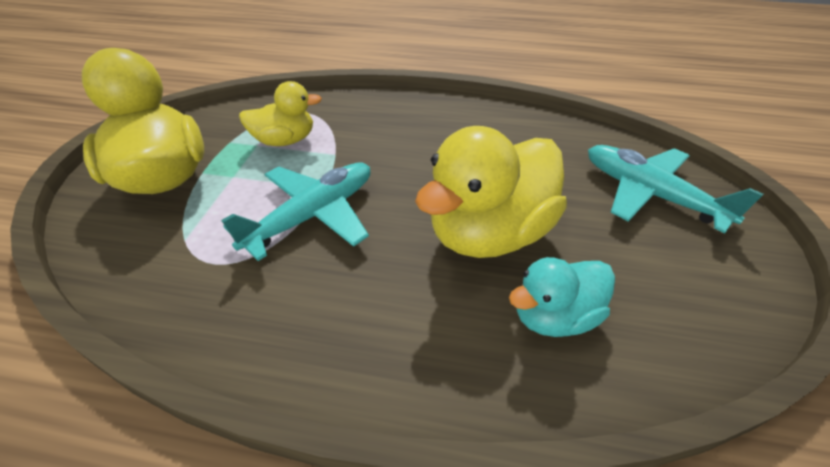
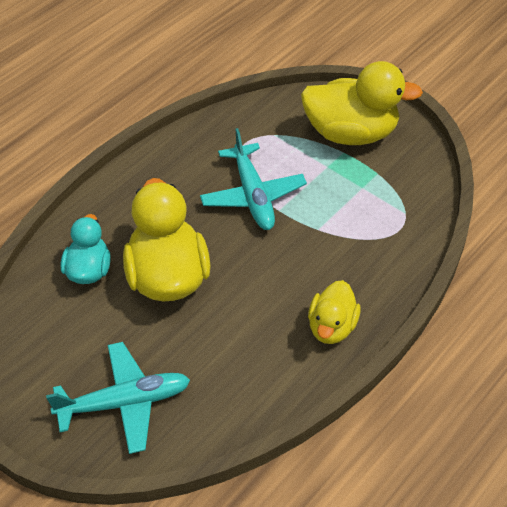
camera: 120 degrees right, 5 degrees up
yellow duck [239,81,322,146] -> yellow duck moved to [308,280,361,344]

